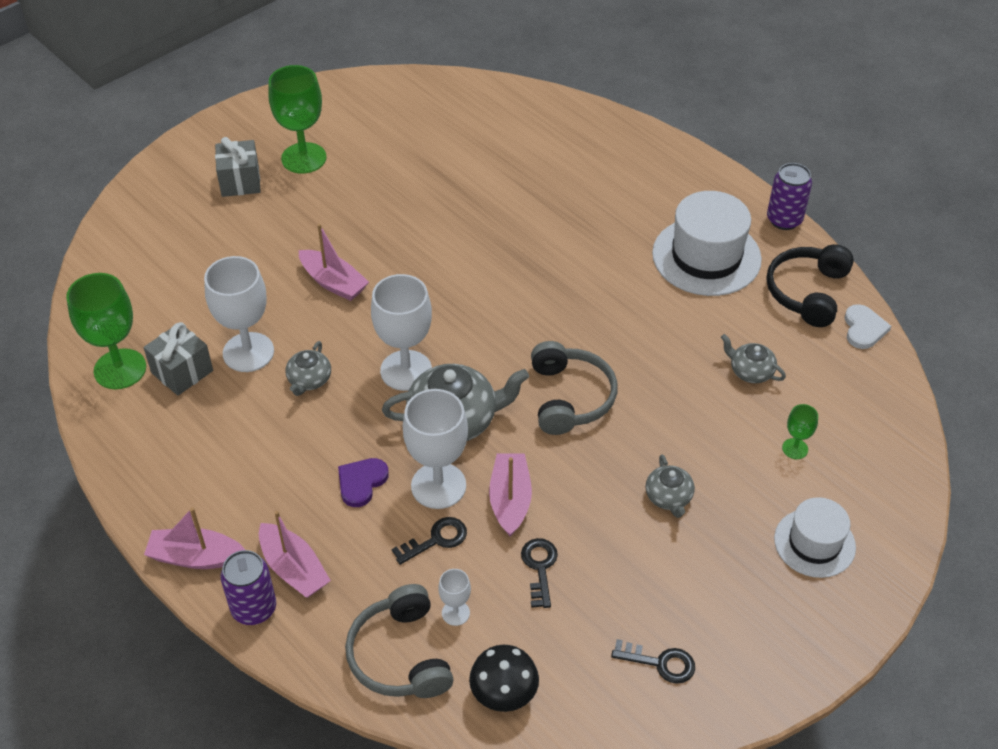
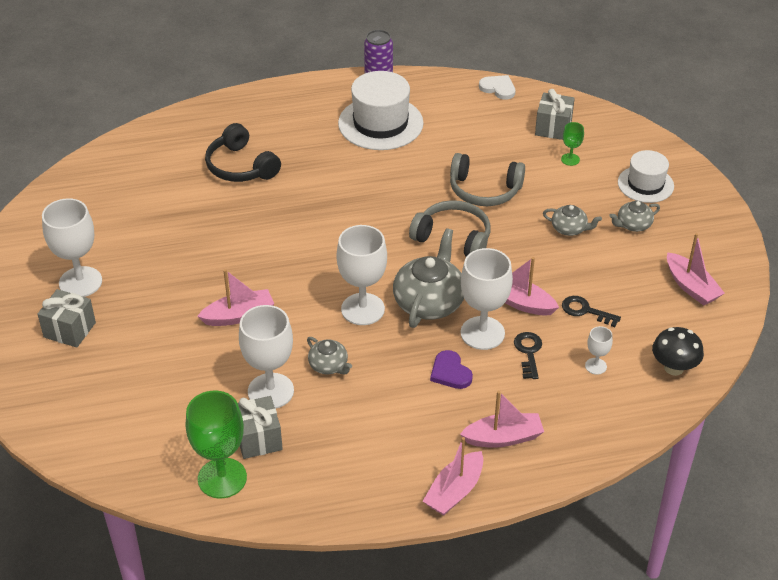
camera: 60 degrees left, 5 degrees down
purple can [220,550,276,625] -> none
green goblet [268,65,326,174] -> white goblet [42,198,102,297]
grey headphones [345,584,453,698] -> grey headphones moved to [450,153,525,206]
black key [611,639,695,684] -> pink boat [667,233,725,306]
grey teapot [721,334,786,383] -> grey teapot moved to [609,201,660,232]
black headphones [767,244,854,327] -> black headphones moved to [205,123,281,182]
none -> grey gift [535,89,575,140]

